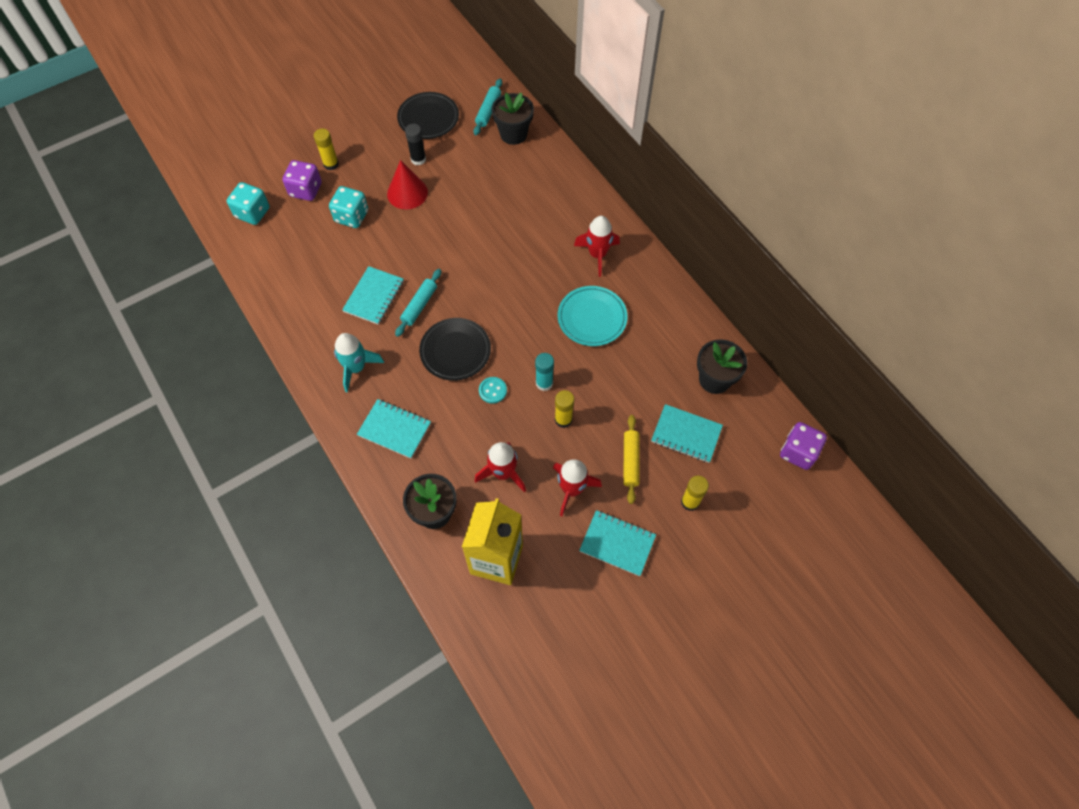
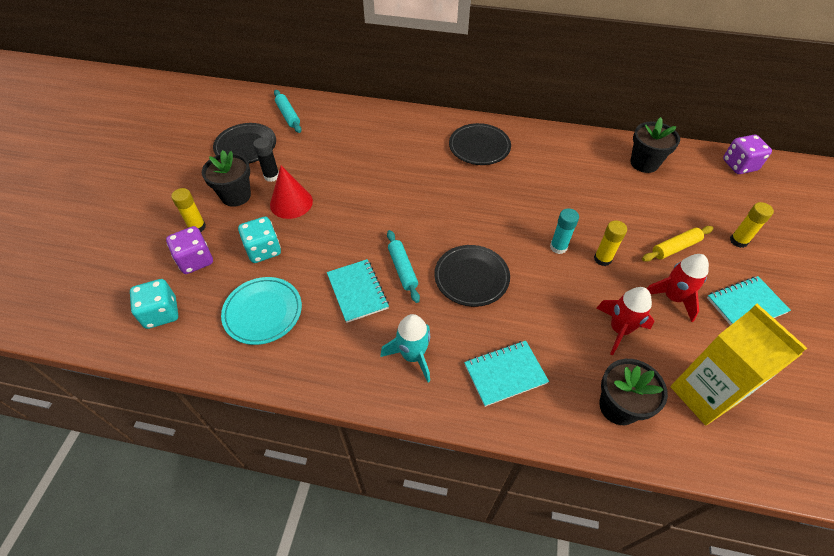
camera: 45 degrees left, 10 degrees down
turquoise button [479,377,507,404] -> none
black flower pot [492,93,534,145] -> black flower pot moved to [202,150,251,207]
turquoise plate [558,286,628,346] -> turquoise plate moved to [221,277,302,345]
red rocket [574,216,620,277] -> black plate [449,123,511,165]
yellow rolling pin [623,415,640,504] -> yellow rolling pin turned 75 degrees counterclockwise [642,226,713,262]
turquoise notebook [651,404,723,463] -> none

